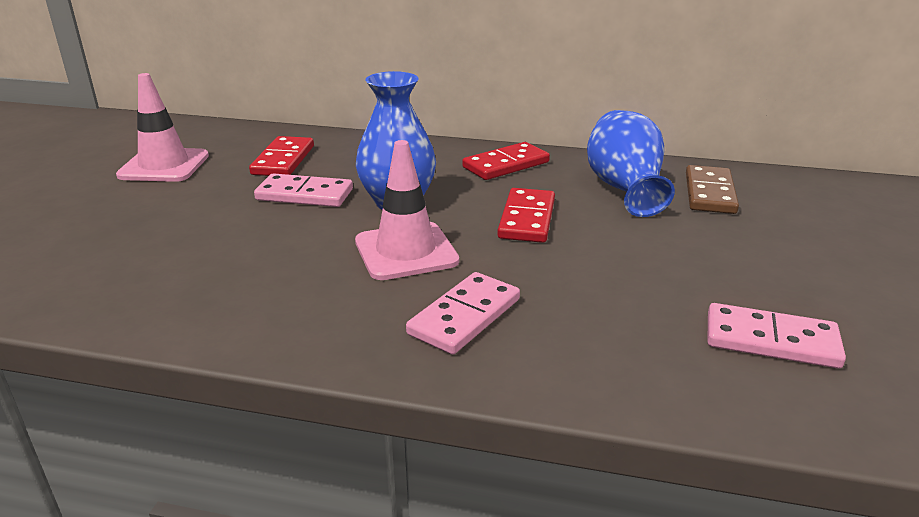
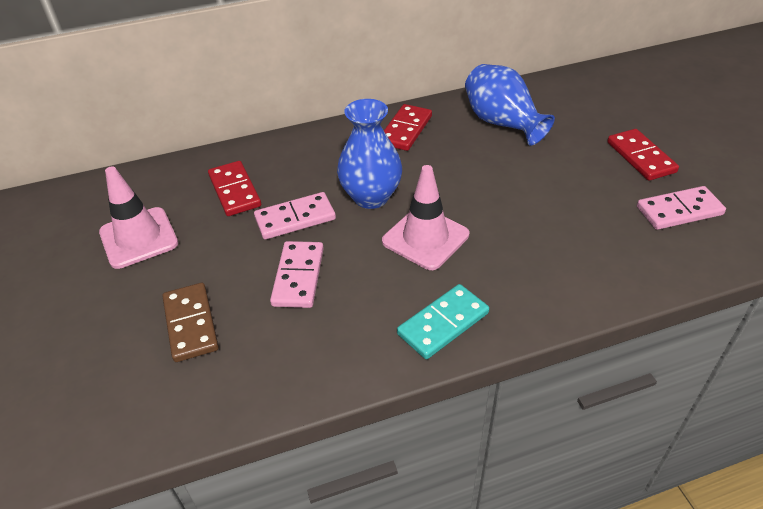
camera: 30 degrees left, 15 degrees up
pink domino [406,272,520,355] -> pink domino moved to [270,241,324,308]
red domino [497,188,555,243] -> red domino moved to [607,129,679,181]
brown domino [686,165,739,214] -> brown domino moved to [162,283,219,362]
none -> turquoise domino [397,284,489,359]

